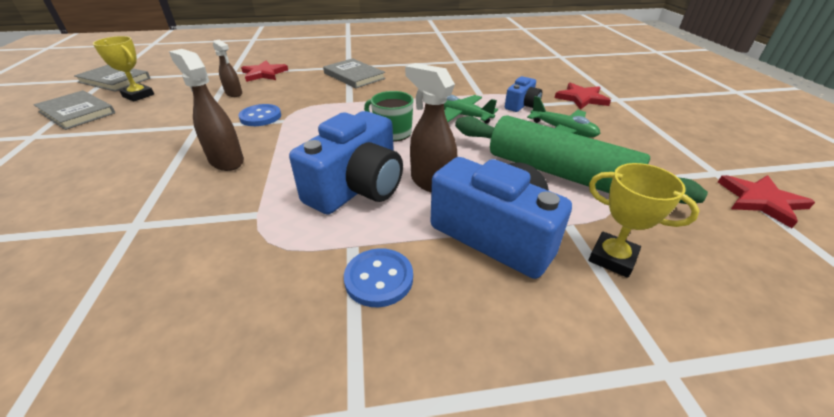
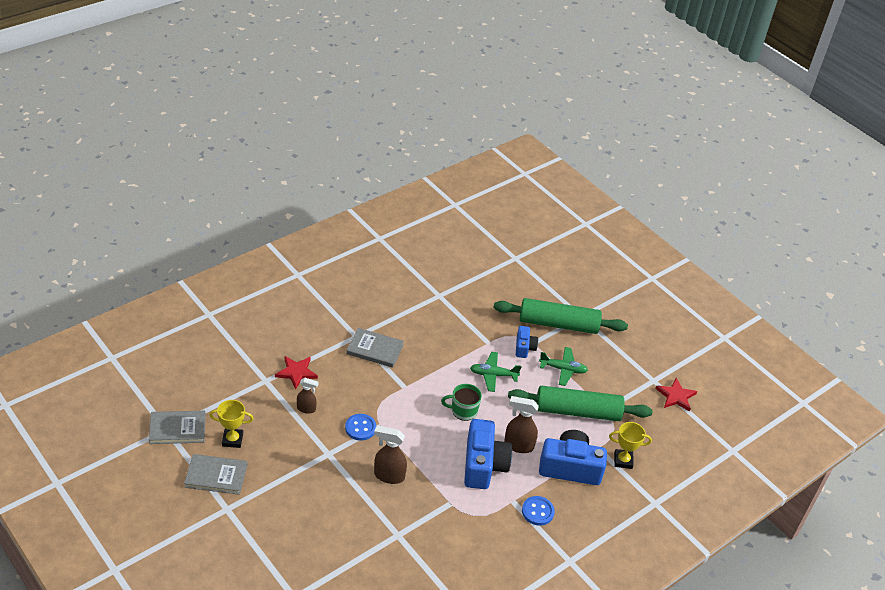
camera: 35 degrees left, 5 degrees up
red star [555,83,611,109] -> green rolling pin [494,298,628,334]

